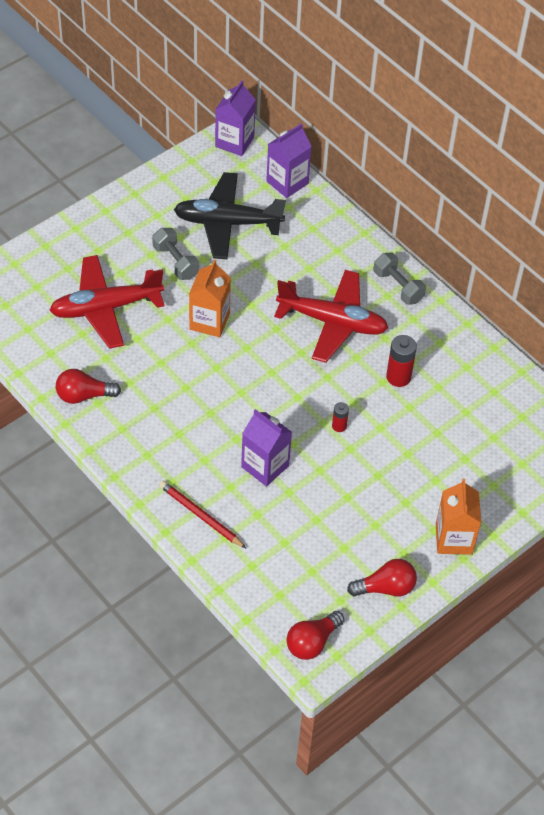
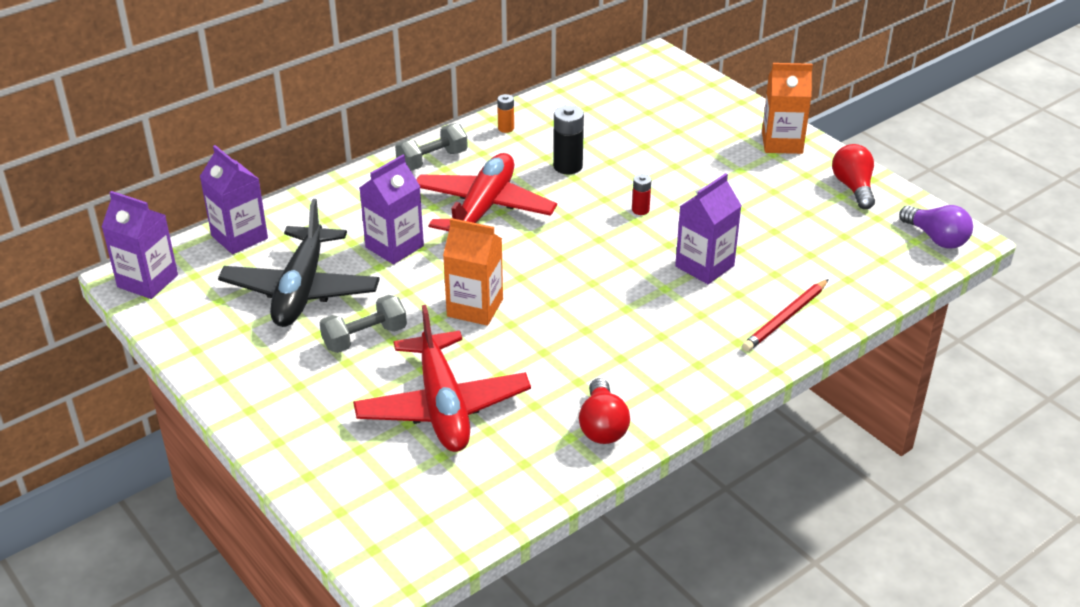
camera: 85 degrees left, 15 degrees down
red light bulb [287,611,344,660] -> purple light bulb [899,205,973,249]
red battery [386,335,417,387] -> black battery [553,105,584,174]
none -> purple carton [360,155,424,264]
none -> orange battery [497,94,514,133]

